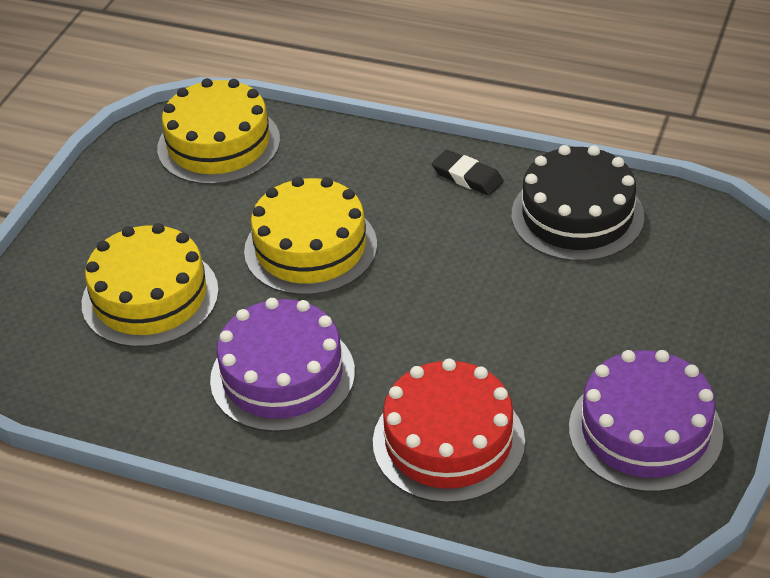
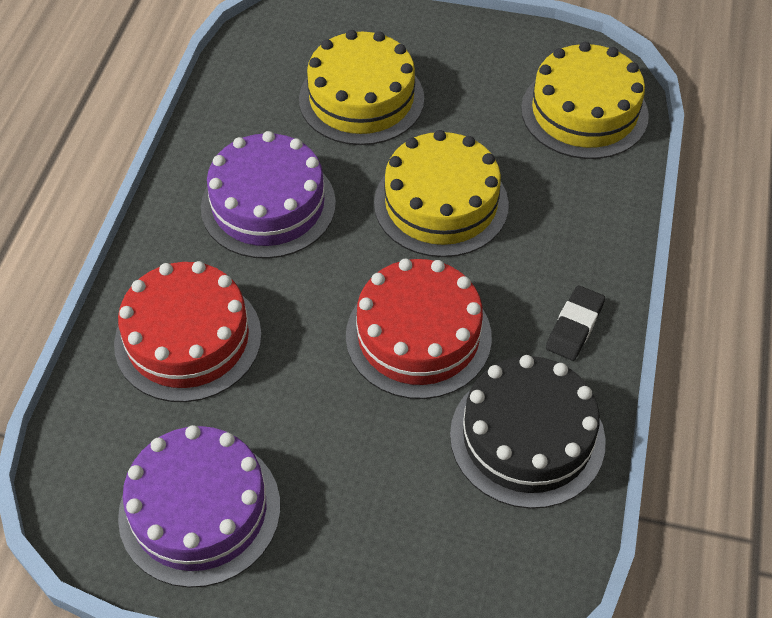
camera: 80 degrees right, 10 degrees up
none -> red cake [346,259,492,399]

